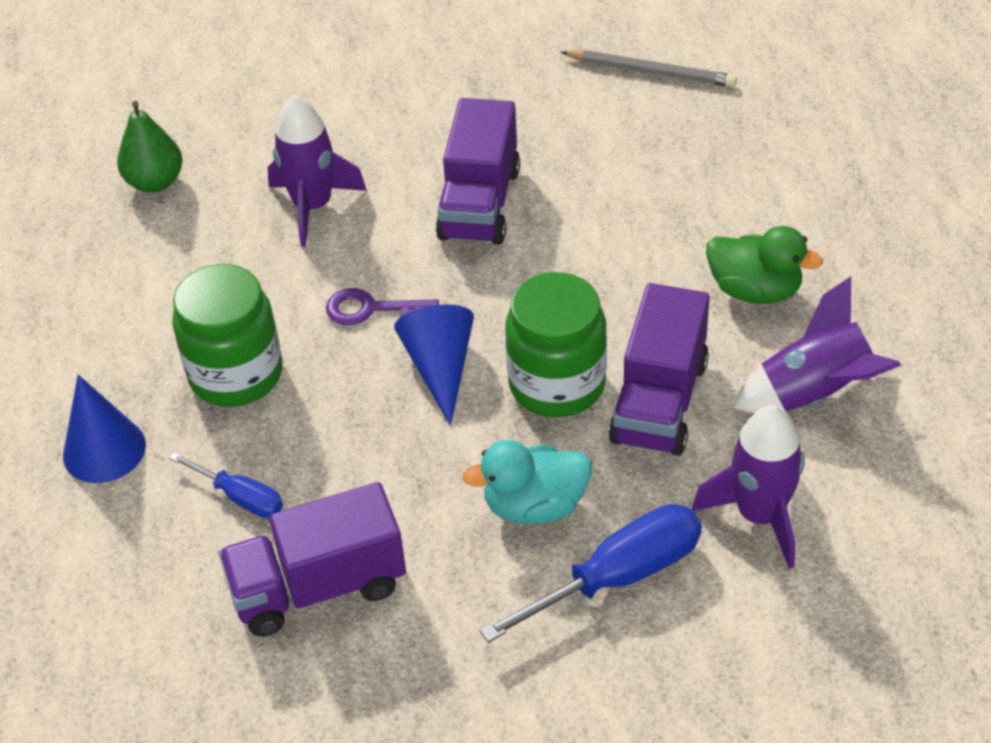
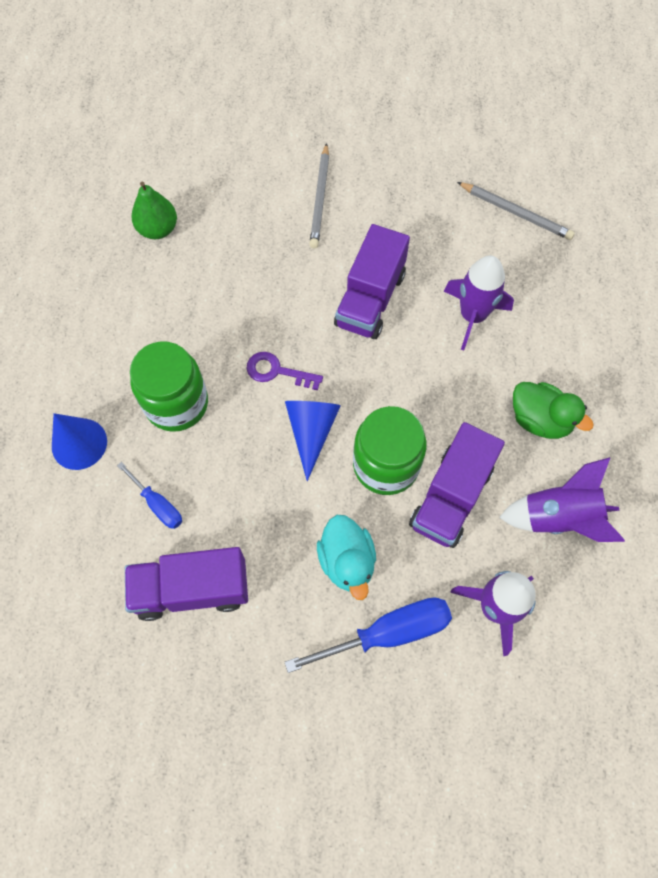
camera: 10 degrees right, 20 degrees up
purple rocket [267,95,367,247] -> purple rocket moved to [444,256,514,350]
turquoise duck [462,440,592,524] -> turquoise duck turned 105 degrees counterclockwise [317,515,376,600]
none -> grey pencil [309,143,329,248]

